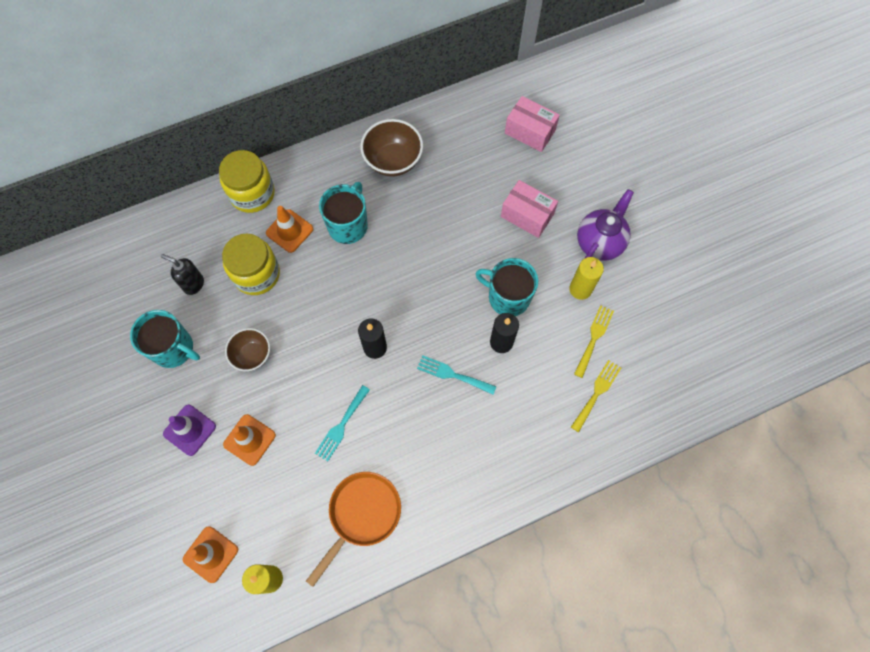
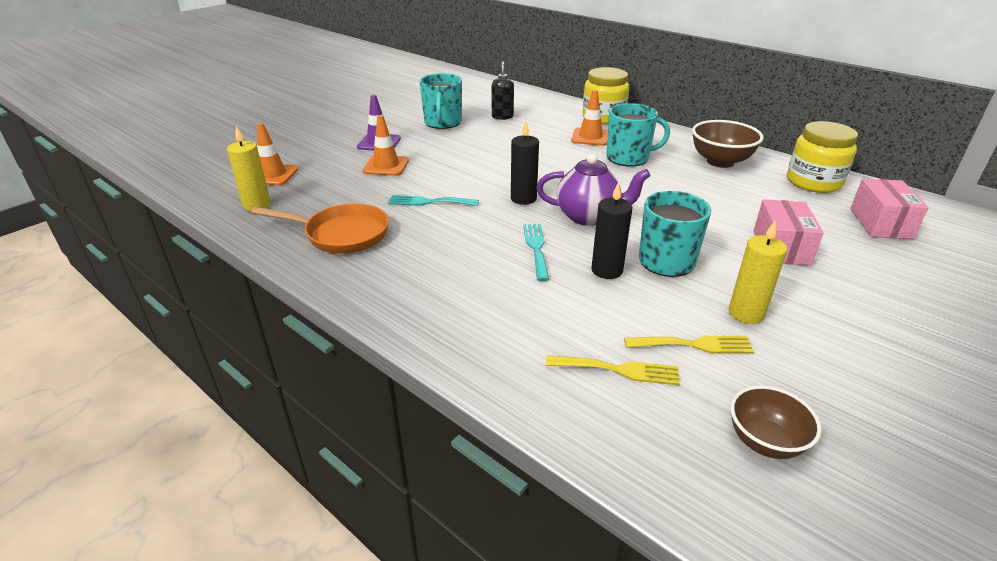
camera: 65 degrees right, 35 degrees down
yellow jar [222,234,280,295] -> yellow jar moved to [787,121,858,193]
brown bowl [225,328,270,371] -> brown bowl moved to [730,385,822,459]
purple teapot [577,189,634,261] -> purple teapot moved to [536,154,650,226]

